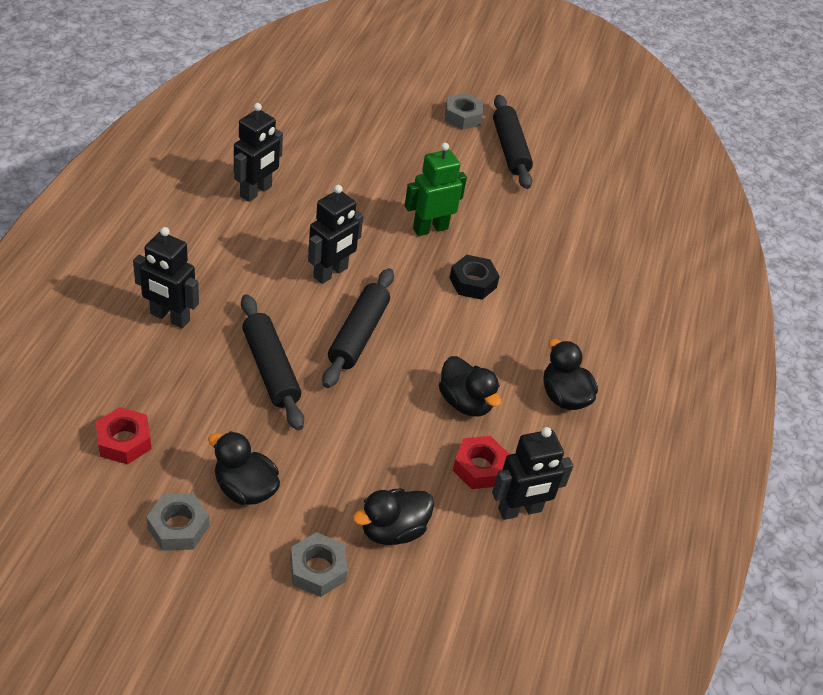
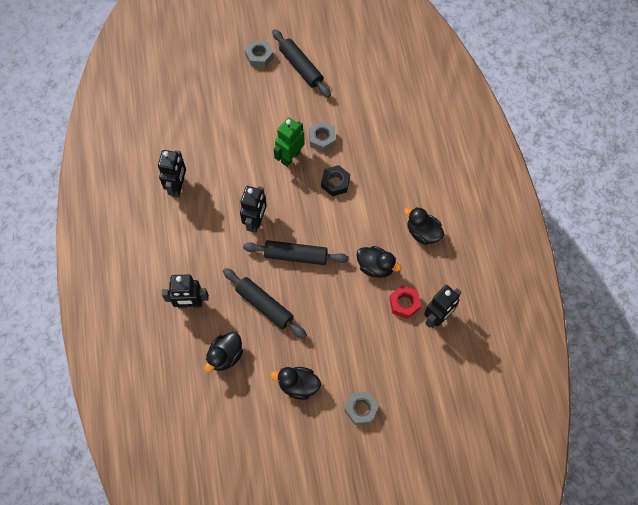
camera: 20 degrees left, 20 degrees up
red nut [96,407,151,465] -> none
grey nut [146,493,209,551] -> grey nut moved to [309,121,336,152]
black rolling pin [322,268,394,388] -> black rolling pin turned 75 degrees counterclockwise [243,240,349,265]
black duck [353,488,434,545] -> black duck moved to [204,332,243,372]

